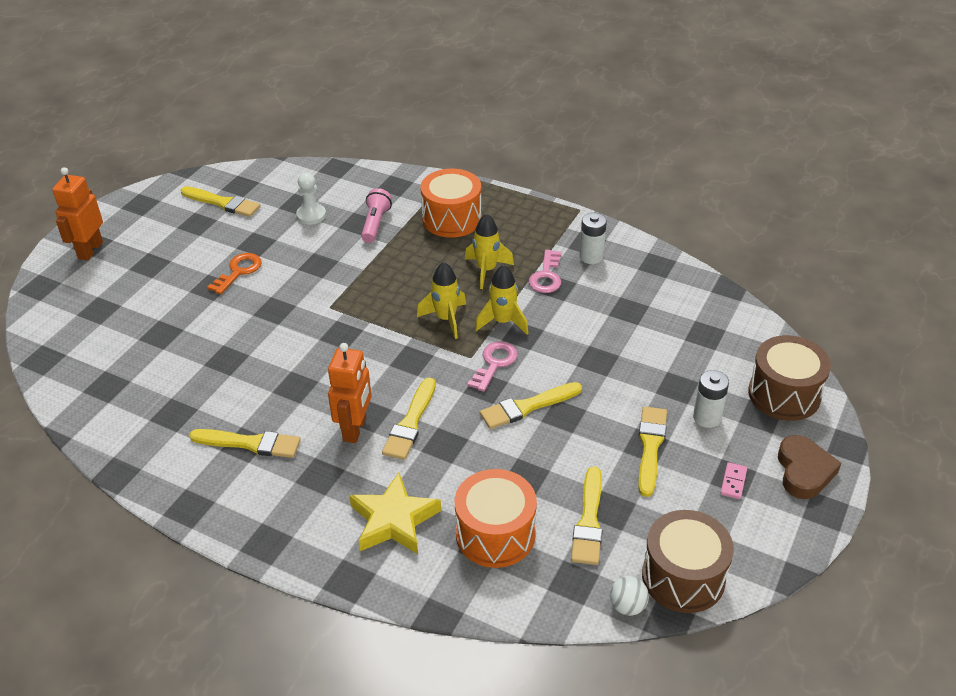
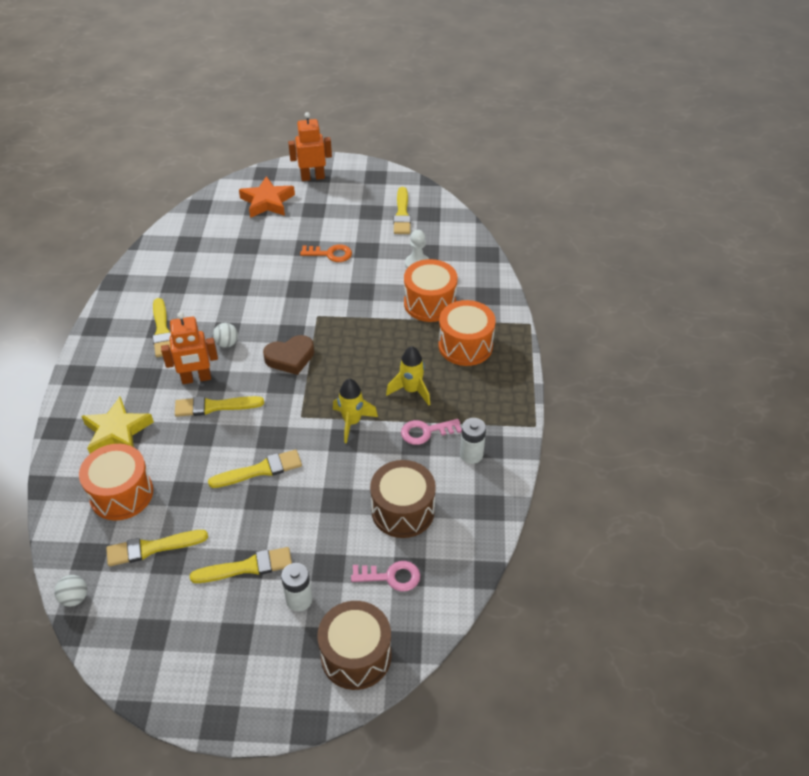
camera: 65 degrees right, 5 degrees up
pink flashlight [361,188,392,243] -> orange drum [404,259,458,322]
yellow rocket [417,262,466,339] -> none
pink key [468,341,518,392] -> pink key moved to [351,561,420,591]
yellow brush [480,382,582,429] -> yellow brush turned 120 degrees clockwise [208,450,302,488]
brown drum [642,510,734,613] -> brown drum moved to [370,460,436,538]
pink domino [720,462,747,499] -> none
brown heart [778,435,841,499] -> brown heart moved to [263,335,314,375]
none -> white ball [213,323,238,348]
none -> orange star [239,176,295,218]

